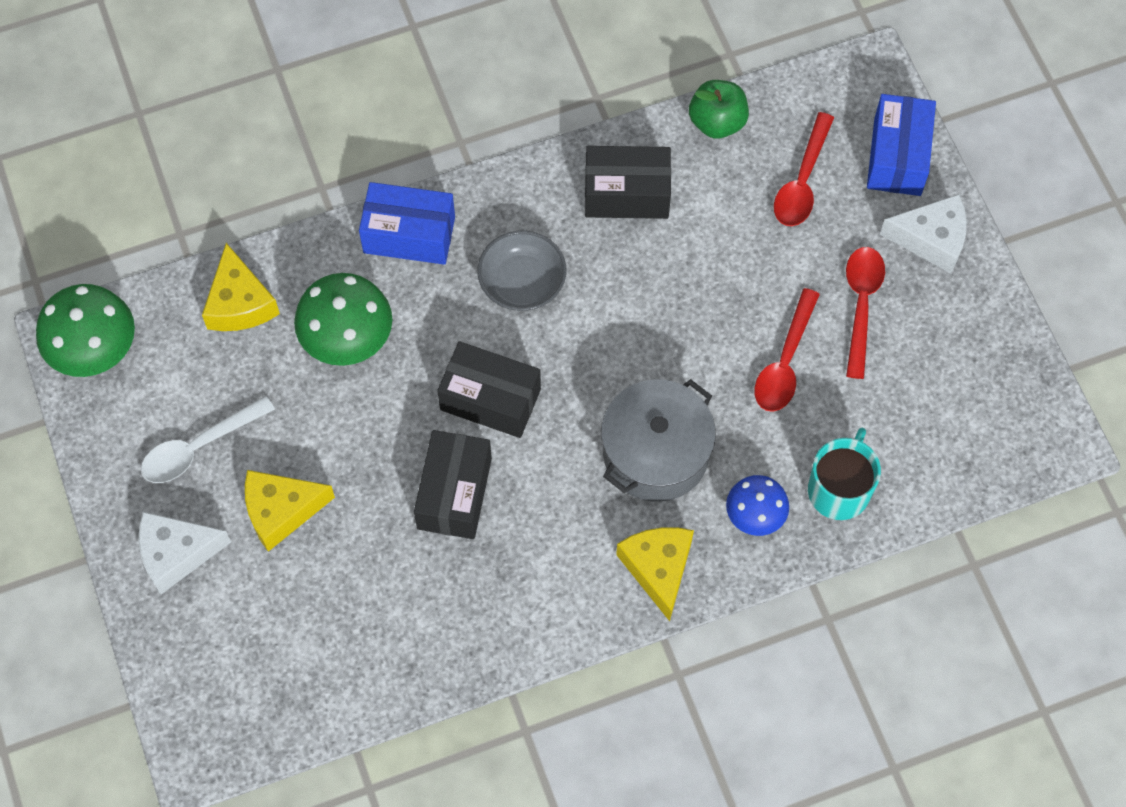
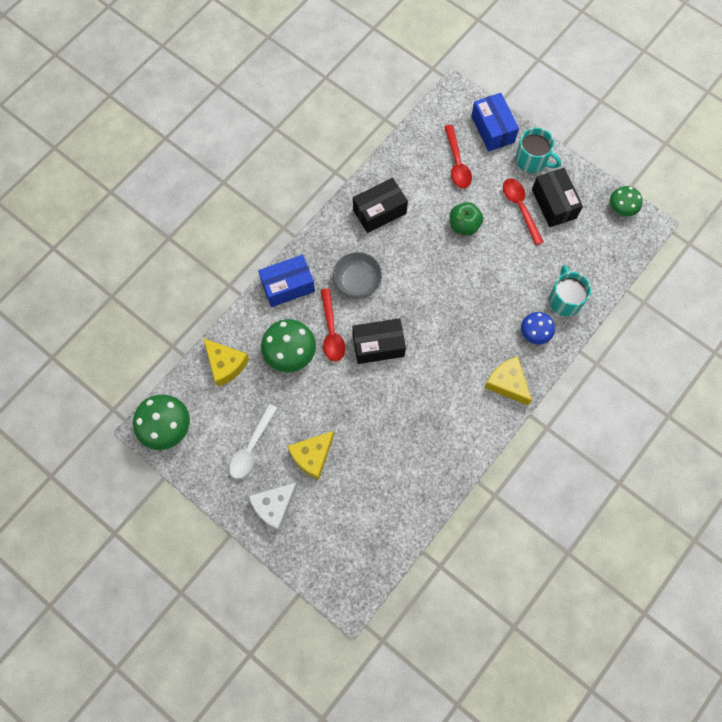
camera: 30 degrees left, 5 degrees up
black box [414,430,492,539] -> black box moved to [532,168,583,227]
grey pot [601,379,716,502] -> none
green apple [689,80,749,139] -> green apple moved to [450,202,483,236]
red spoon [754,288,820,412] -> red spoon moved to [320,288,345,362]
white cheese [880,194,967,273] -> turquoise mug [516,128,561,173]
none -> green mushroom [610,186,642,217]

